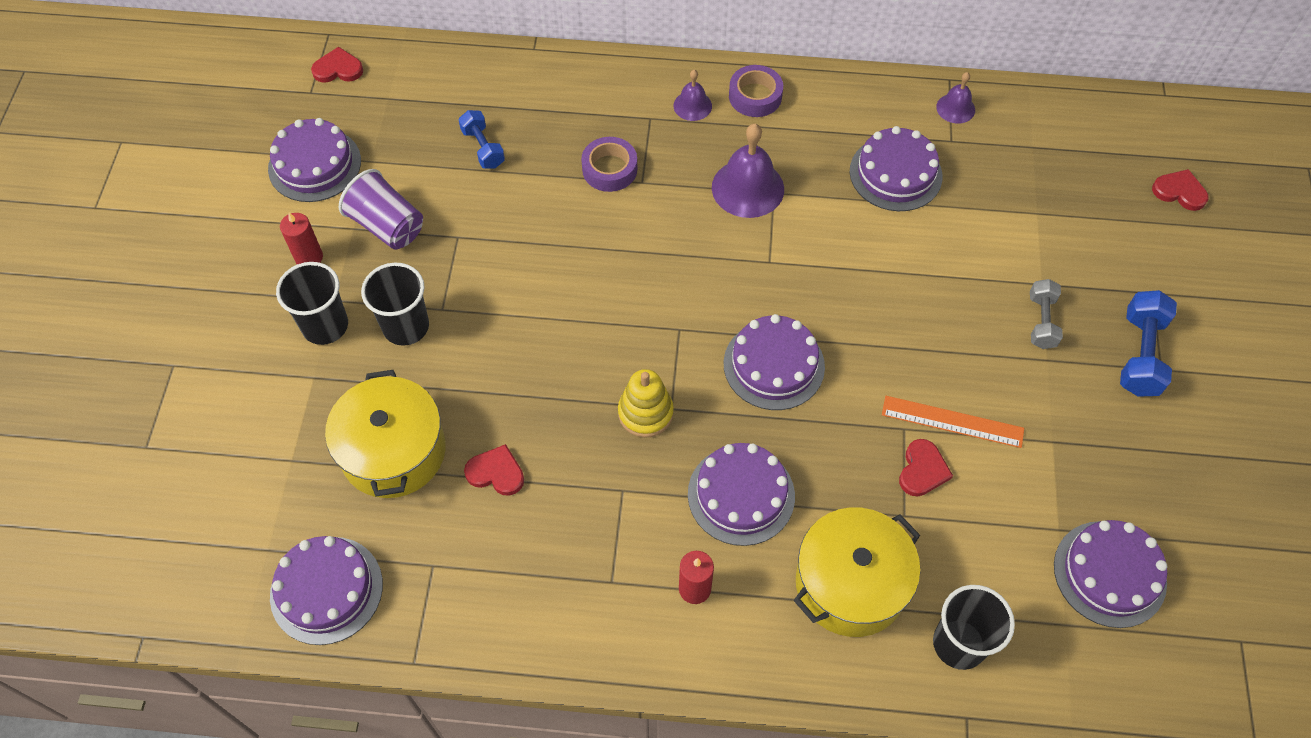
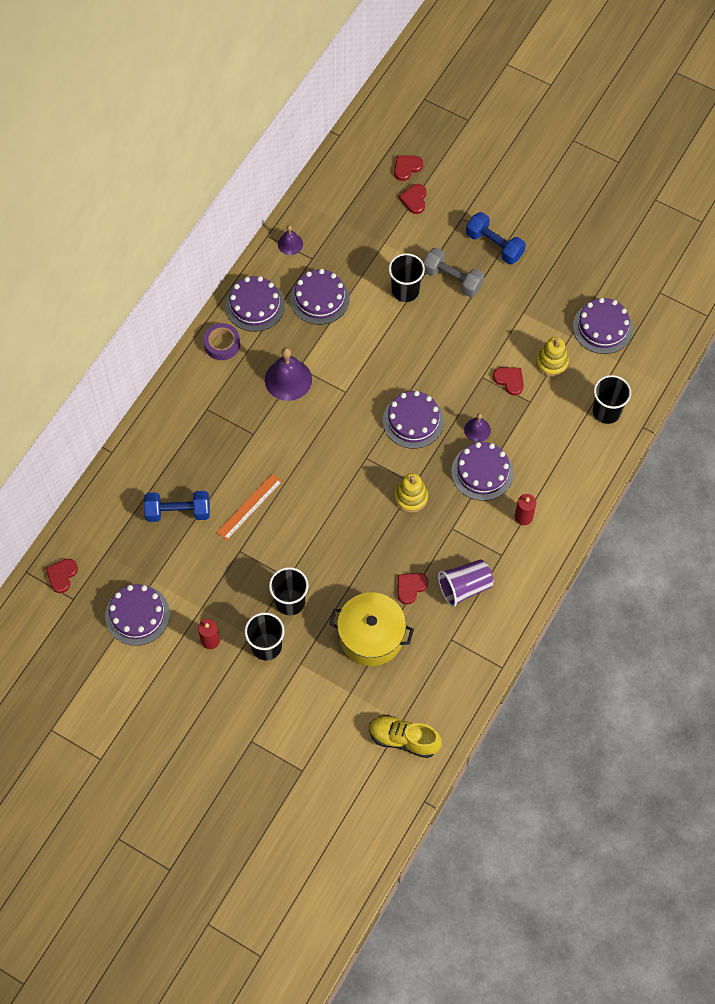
camera: 65 degrees left, 5 degrees up
purple cake [270,536,383,645] -> purple cake moved to [225,276,285,332]
purple cup [339,169,423,249] -> purple cup moved to [438,559,494,607]
blue dumbbell [458,110,505,169] -> blue dumbbell [144,491,210,522], size x1.51
purple tape [581,137,637,192] -> none
purple bell [674,70,712,121] -> purple bell moved to [464,413,491,442]
yellow pot [794,507,920,637] -> none
orange ruler [882,396,1024,448] -> orange ruler moved to [217,474,283,541]
grey dumbbell [1030,279,1063,349] -> grey dumbbell [423,248,484,297], size x1.51
none -> yellow shoe [369,715,442,758]
none -> black cup [389,253,425,302]
none -> red heart [399,184,426,214]
none -> yellow stacking toy [536,337,569,377]

